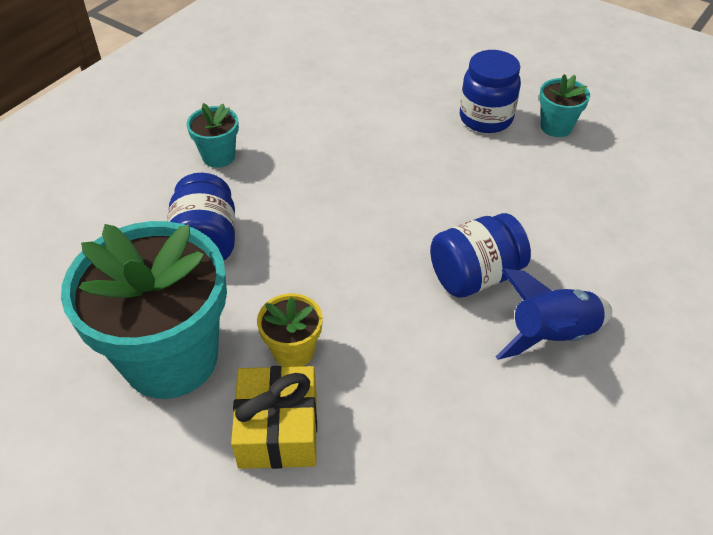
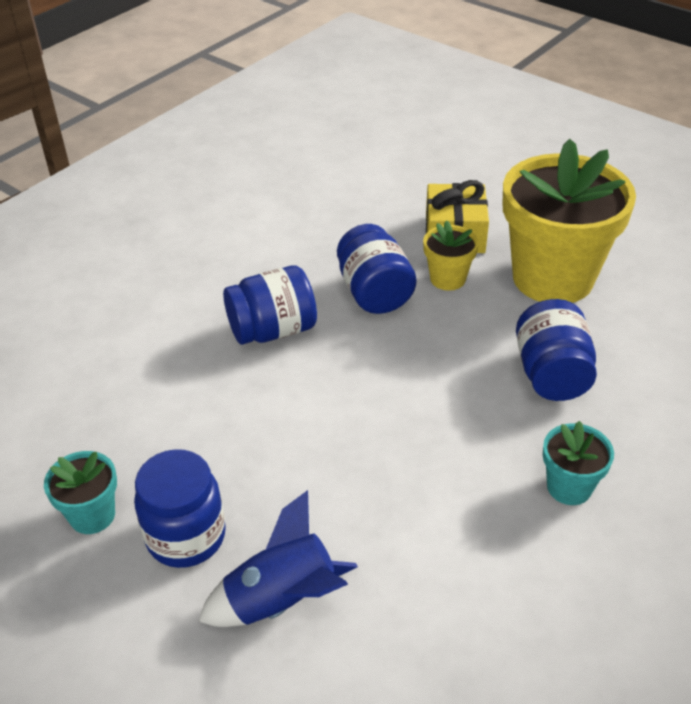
camera: 175 degrees left, 5 degrees down
turquoise flower pot [61,221,227,399] -> yellow flower pot [502,139,636,303]
blue rocket [496,269,612,360] -> blue rocket moved to [198,490,358,627]
none -> blue jar [337,224,417,314]

